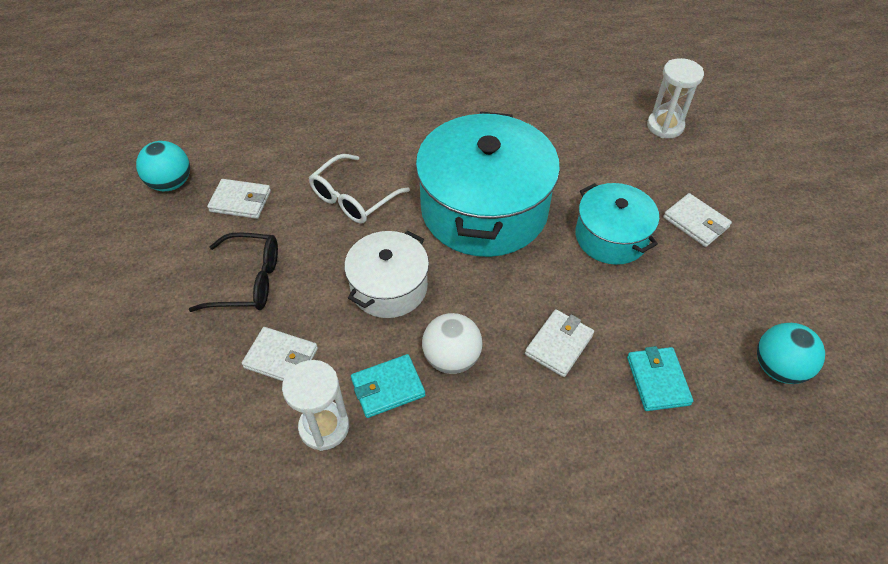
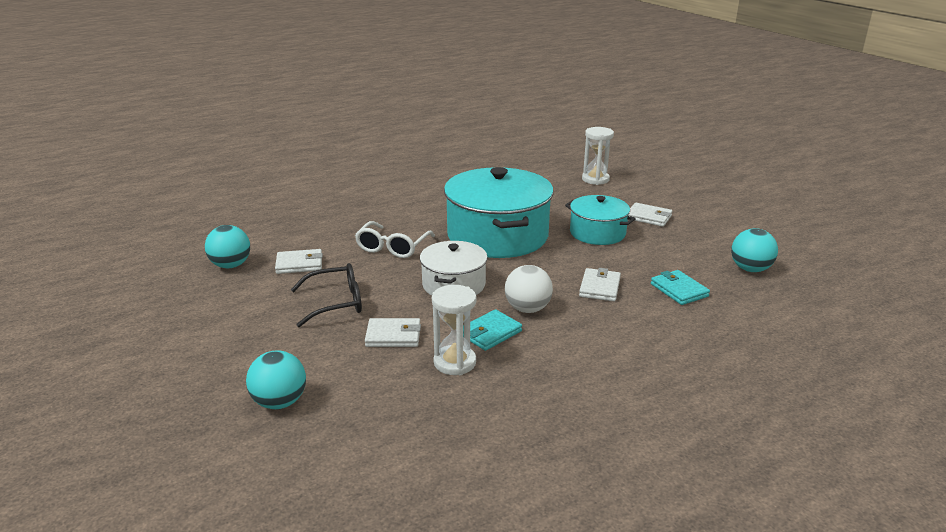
camera: 20 degrees left, 25 degrees down
none -> turquoise ball [246,350,306,409]

